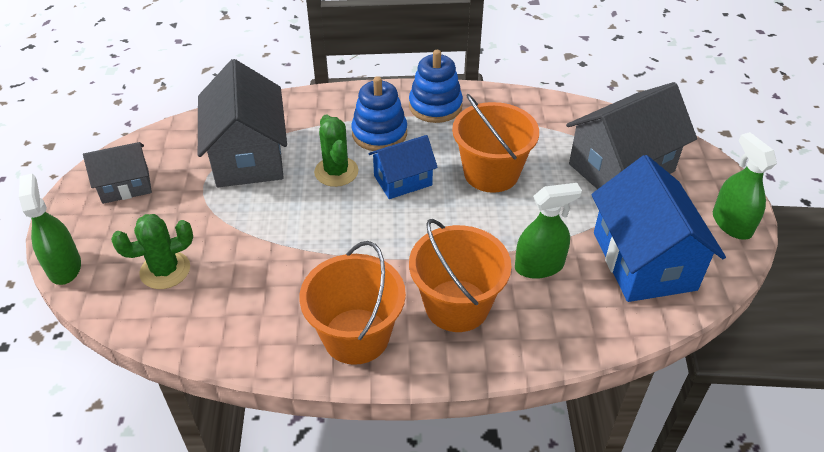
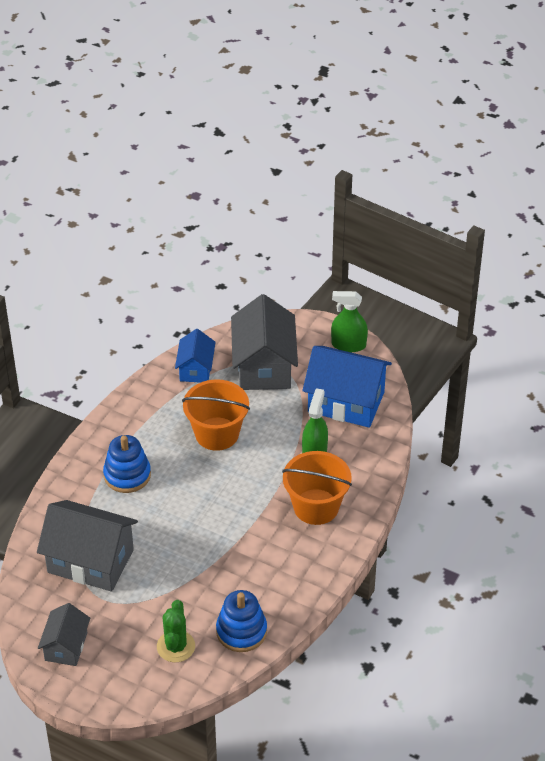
camera: 60 degrees left, 0 degrees up
green spray bottle [19,174,81,285] -> none
orange bucket [299,241,406,365] -> none
green cactus [314,114,358,187] -> none
blue house [369,135,438,199] -> blue house moved to [175,329,216,383]
blue stacking toy [409,50,463,123] -> blue stacking toy moved to [216,590,267,652]

